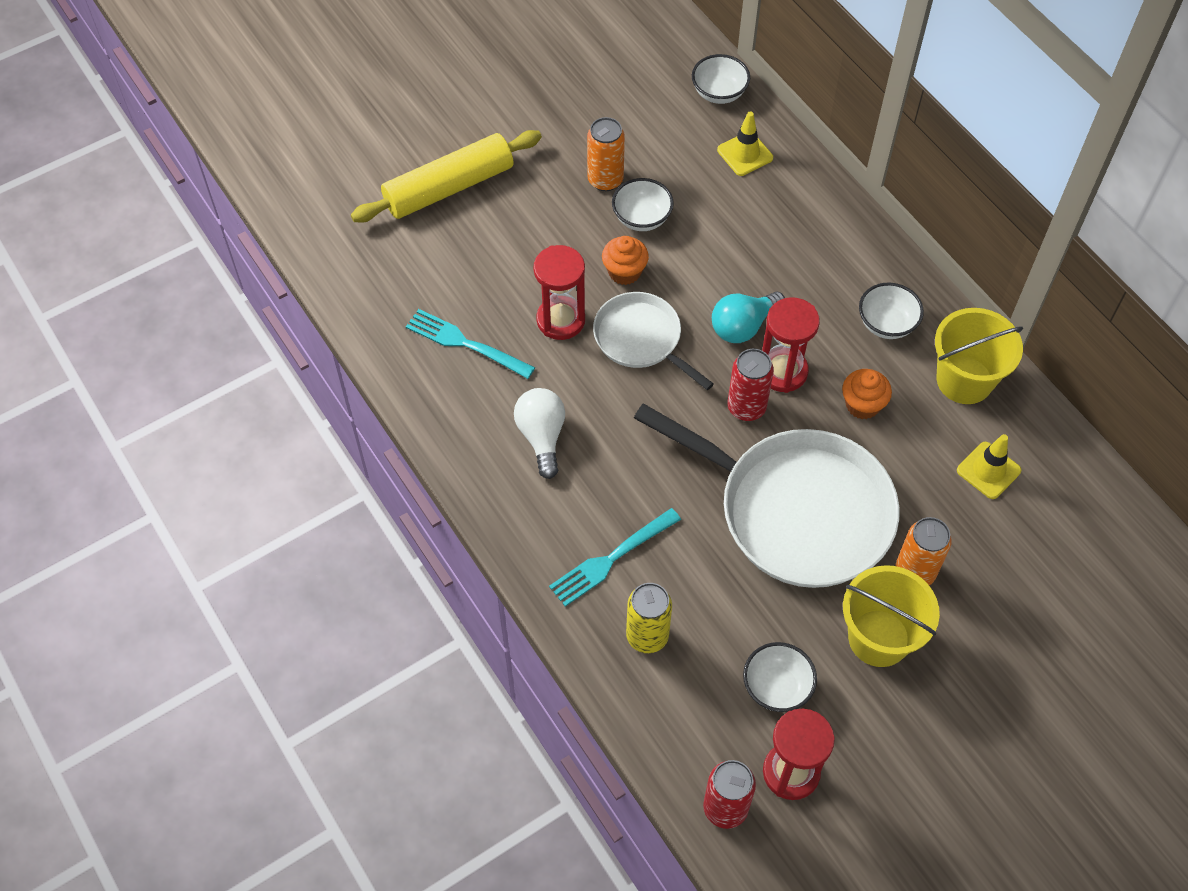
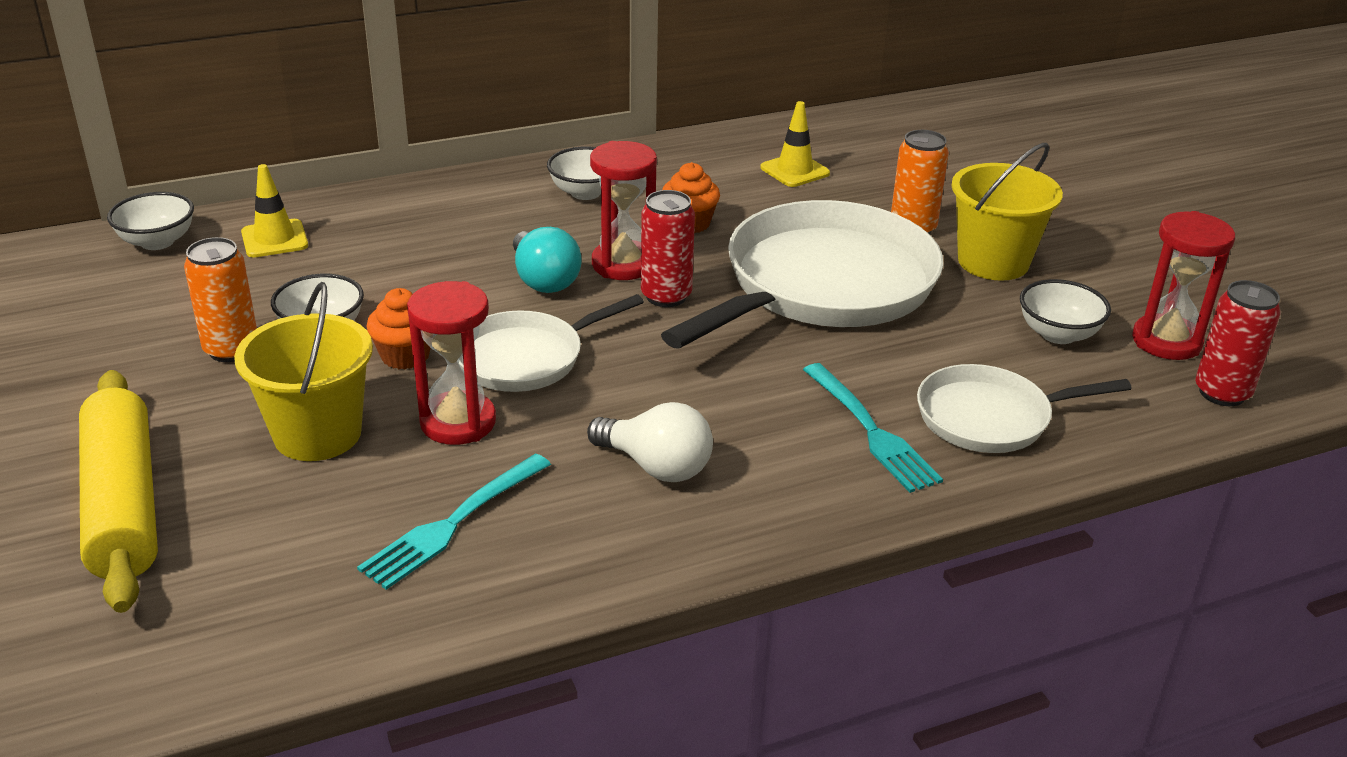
camera: 80 degrees left, 25 degrees down
white light bulb [514,388,565,479] -> white light bulb turned 150 degrees counterclockwise [587,402,713,482]
yellow can [626,583,672,653] -> white pan [917,364,1132,453]
yellow bucket [935,308,1023,404] -> yellow bucket moved to [234,282,373,461]

